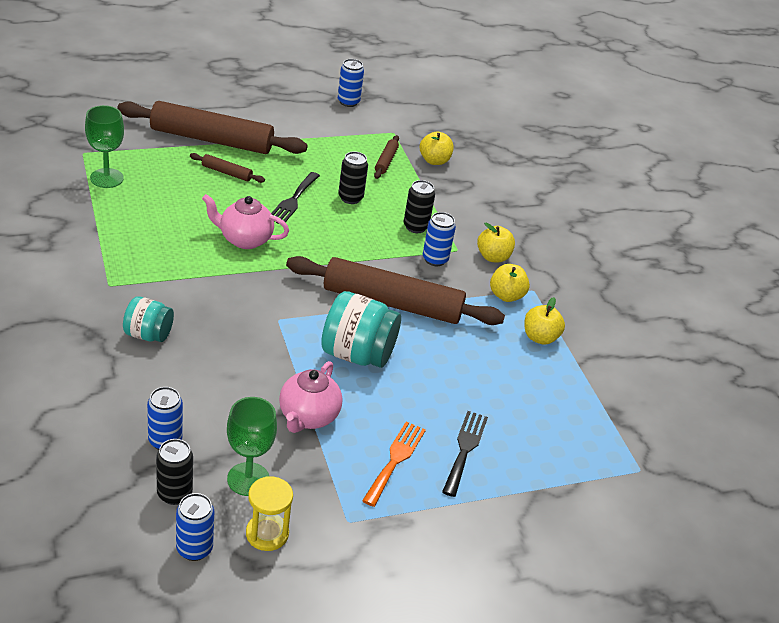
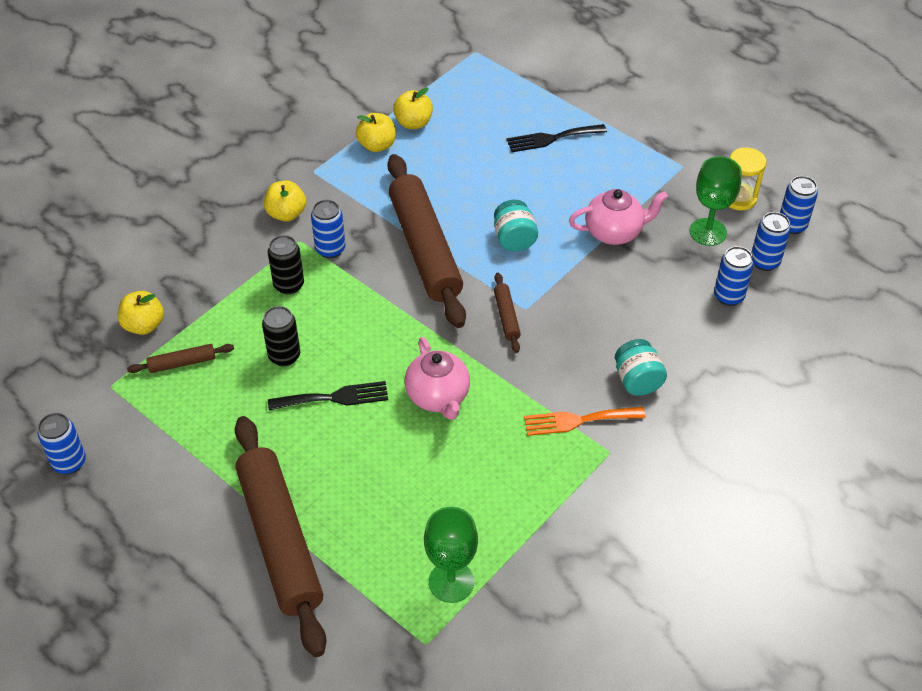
camera: 115 degrees left, 10 degrees up
black can [156,439,193,505] -> blue can [751,212,790,271]
brown rolling pin [190,153,265,183] -> brown rolling pin moved to [494,273,521,353]
turquoise jar [321,291,401,368] -> turquoise jar [494,200,538,251], size x0.61
orange fork [362,421,426,507] -> orange fork moved to [524,407,646,436]
yellow apple [490,264,530,302] -> yellow apple moved to [393,87,433,129]

